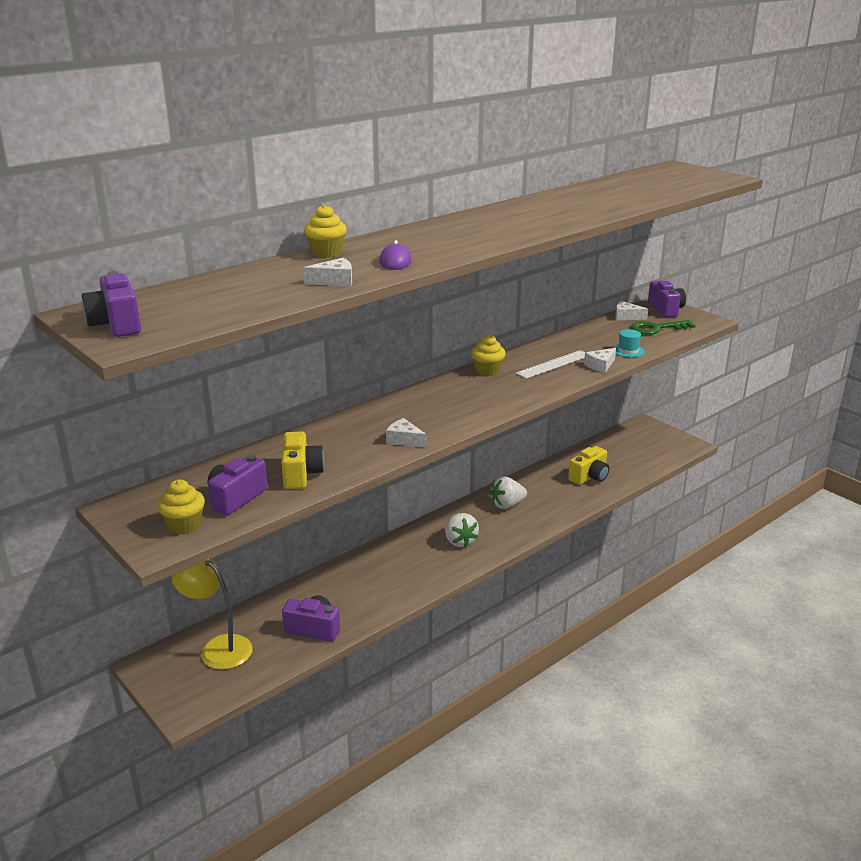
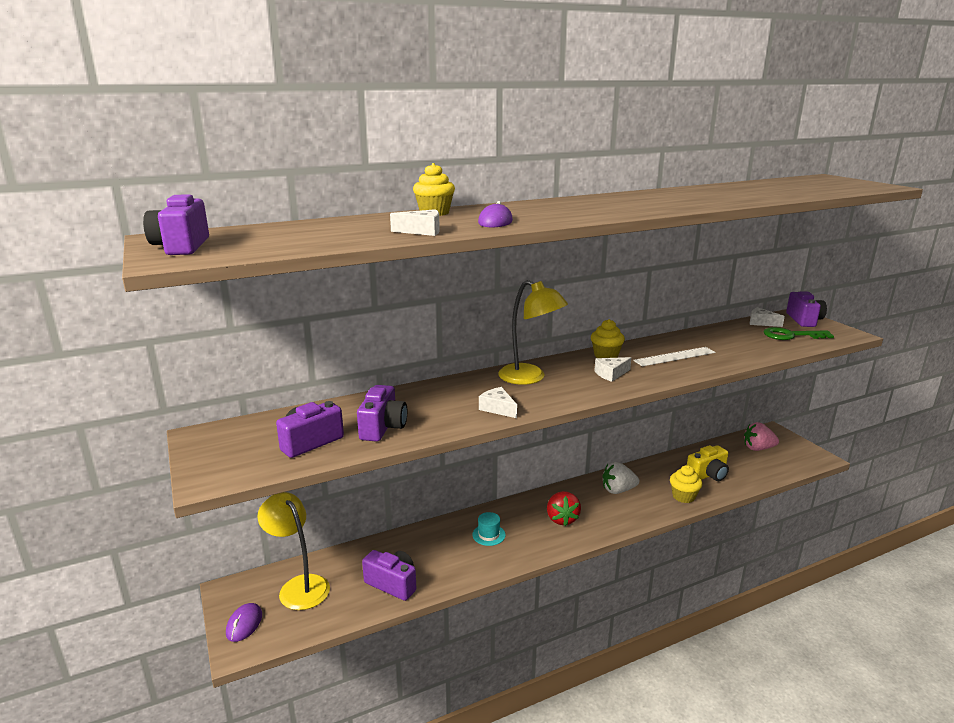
camera: 15 degrees right, 5 degrees down
yellow cupcake [158,479,205,534] -> yellow cupcake moved to [670,465,702,503]
yellow camera [281,431,324,489] -> purple camera [357,385,407,442]
white strawberry [445,513,479,547] -> red strawberry [547,491,581,526]
white cheese [584,348,616,373] -> white cheese moved to [594,357,631,382]
turquoise hat [613,329,645,357] -> turquoise hat moved to [472,512,506,546]
none -> purple mouse [226,603,262,642]
none -> yellow lamp [498,280,568,385]
none -> pink strawberry [744,422,779,451]

